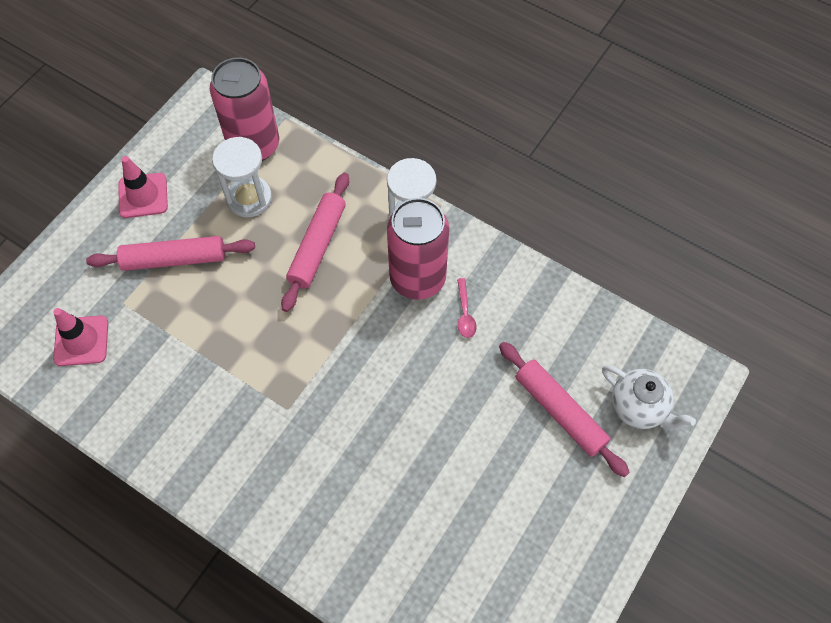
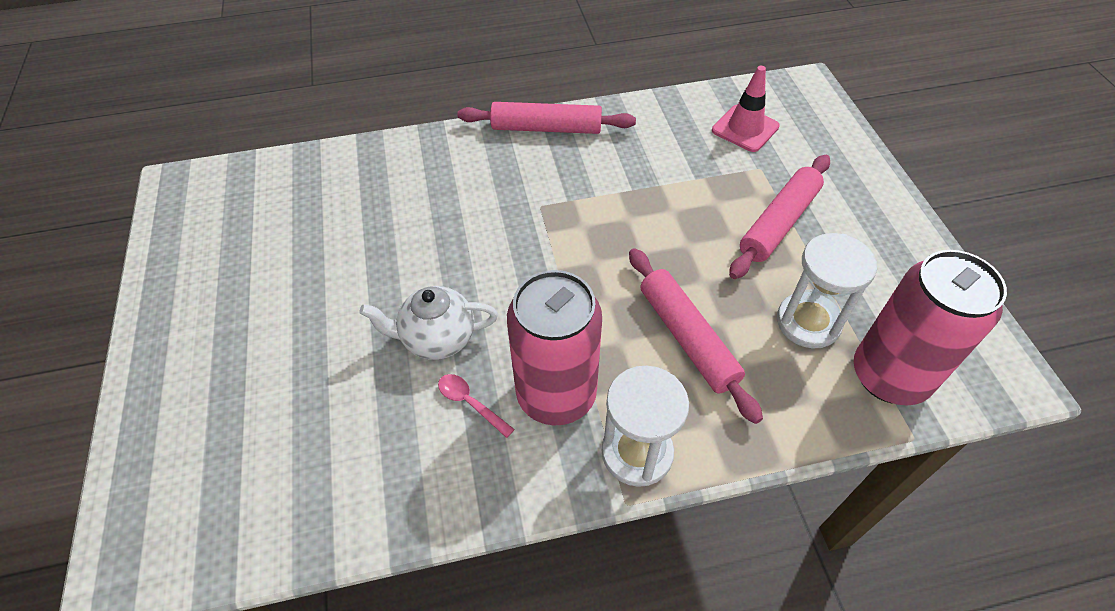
camera: 135 degrees right, 10 degrees down
pink traffic cone [118,156,168,218] -> none
pink rolling pin [499,342,630,477] -> pink rolling pin moved to [458,102,636,134]
white teapot [602,365,696,429] -> white teapot moved to [359,286,498,360]

